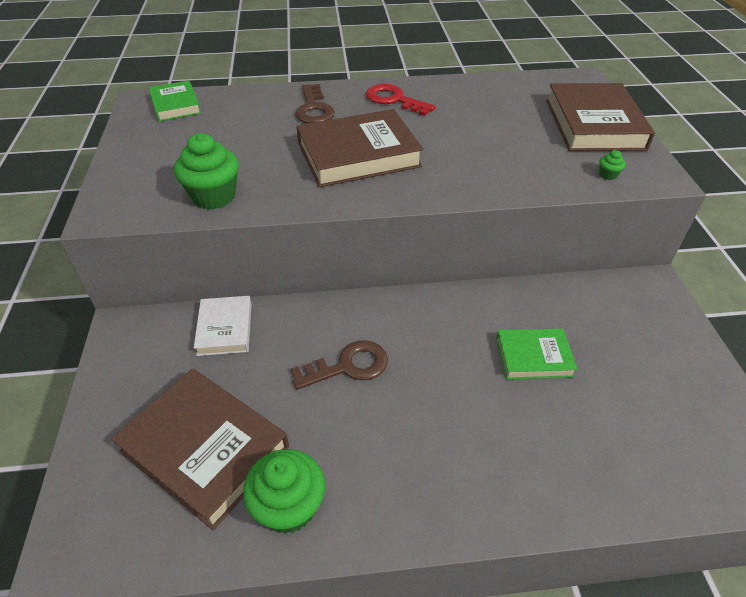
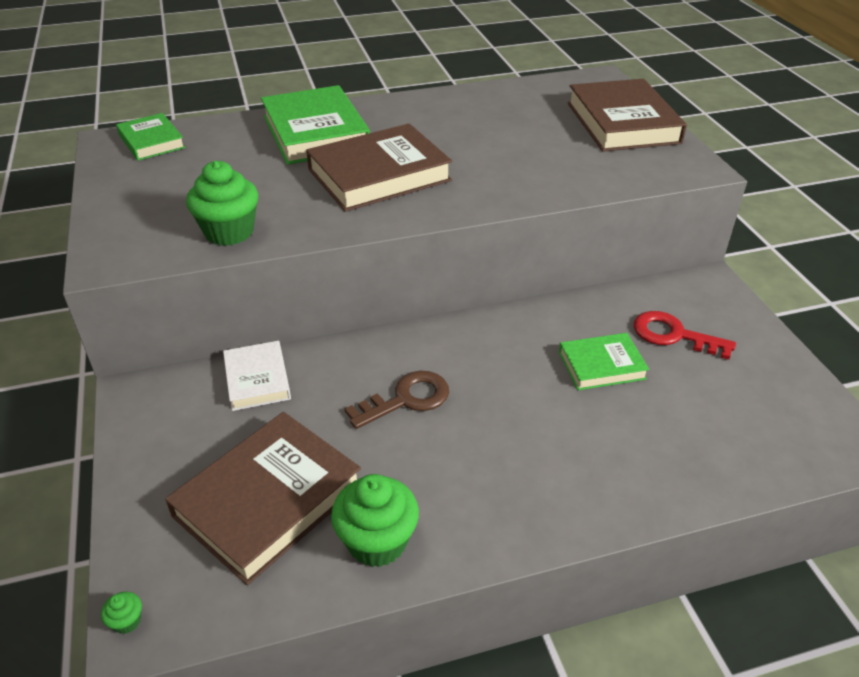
camera: 10 degrees left, 5 degrees down
brown book [111,368,289,530] -> brown book turned 75 degrees counterclockwise [165,412,361,585]
brown key [295,84,335,124] -> green book [261,85,370,165]
red key [366,84,436,116] -> red key moved to [634,311,736,360]
green cupcake [599,150,626,180] -> green cupcake moved to [101,592,142,634]

